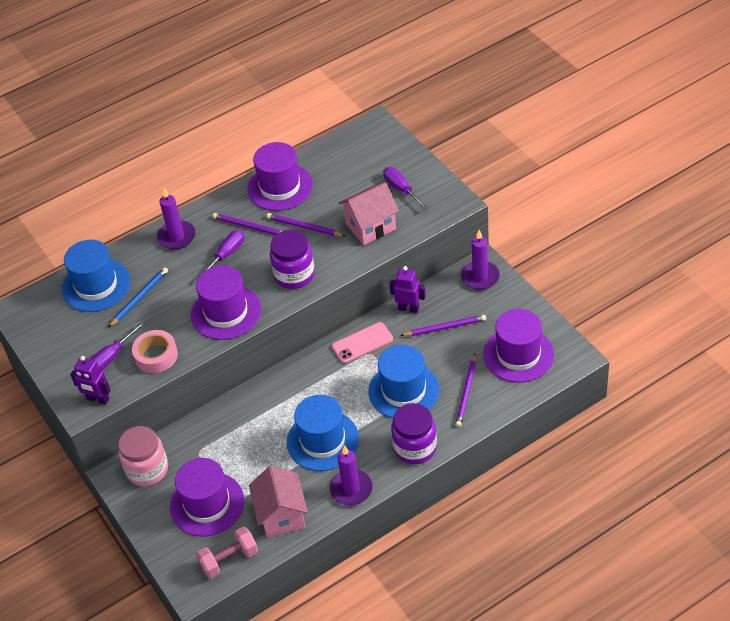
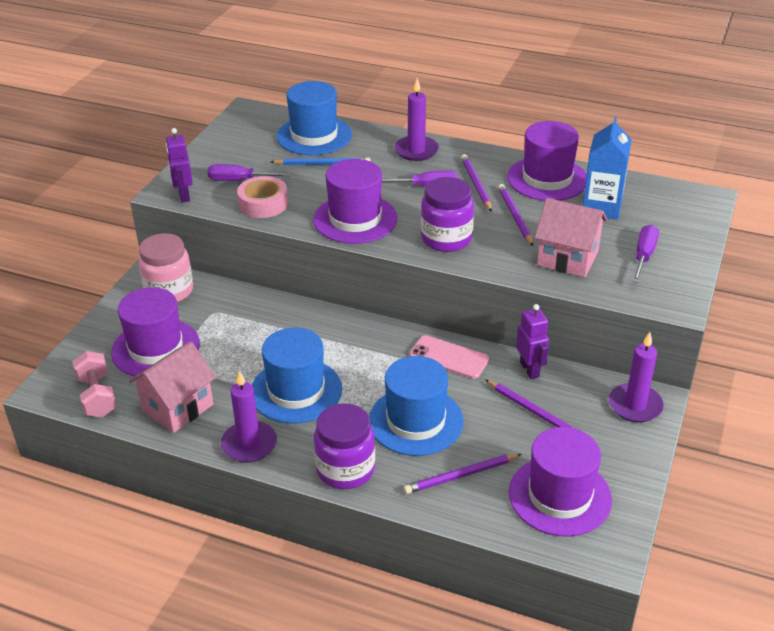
camera: 50 degrees right, 10 degrees down
pink dumbbell [196,527,258,578] -> pink dumbbell turned 45 degrees clockwise [72,351,117,417]
none -> blue carton [583,117,632,220]

